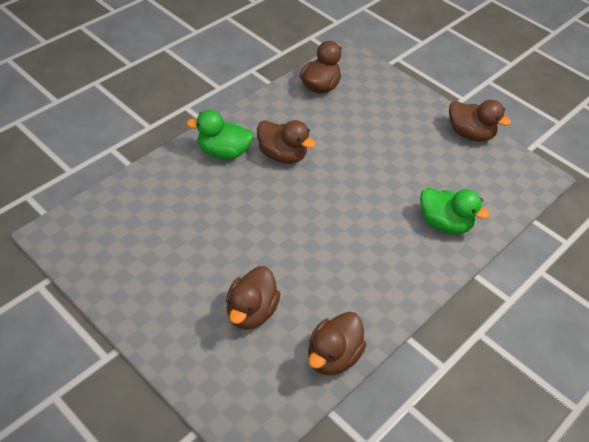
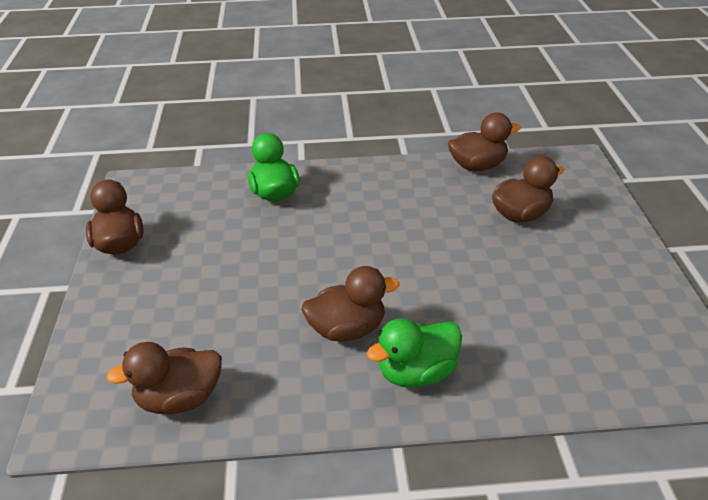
camera: 135 degrees left, 10 degrees down
green duck [186,110,254,159] -> green duck turned 105 degrees clockwise [367,318,462,388]
brown duck [257,120,316,164] -> brown duck turned 90 degrees clockwise [302,266,400,342]

